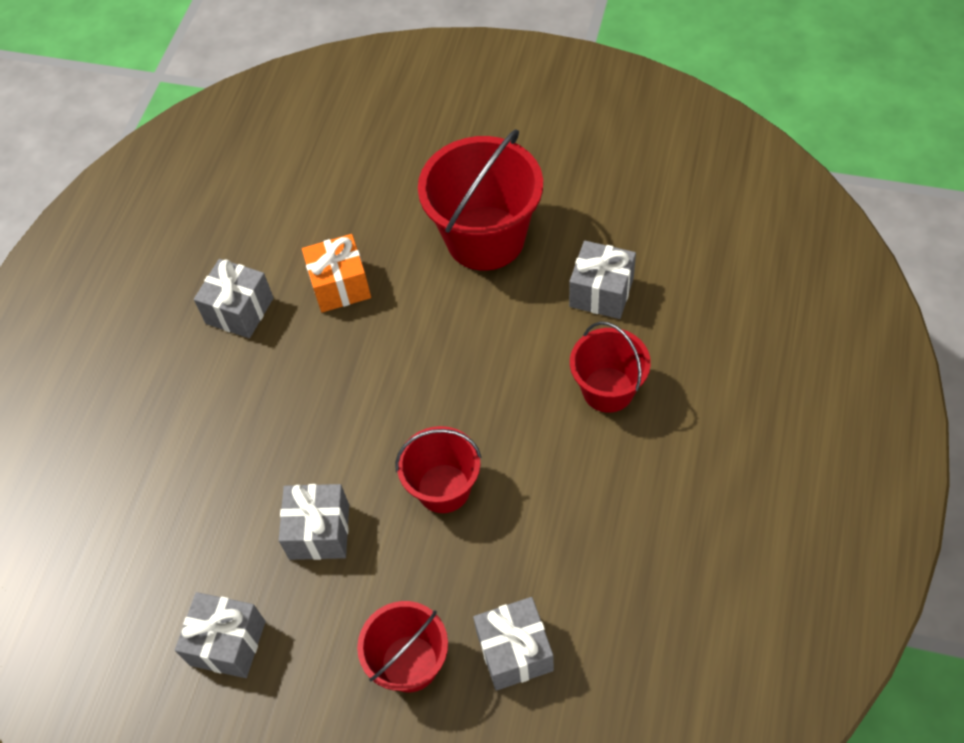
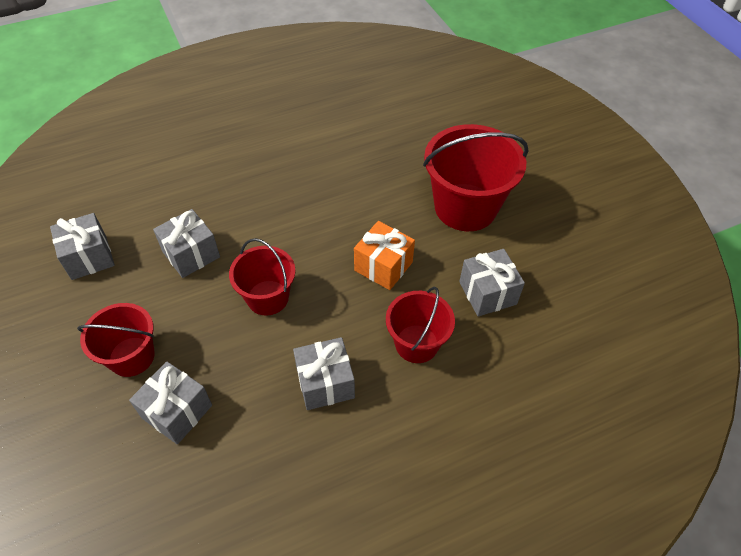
camera: 45 degrees right, 5 degrees down
grey gift [194,259,274,338] -> grey gift moved to [293,337,355,410]
orange gift [302,234,371,313] -> orange gift moved to [354,221,415,290]

